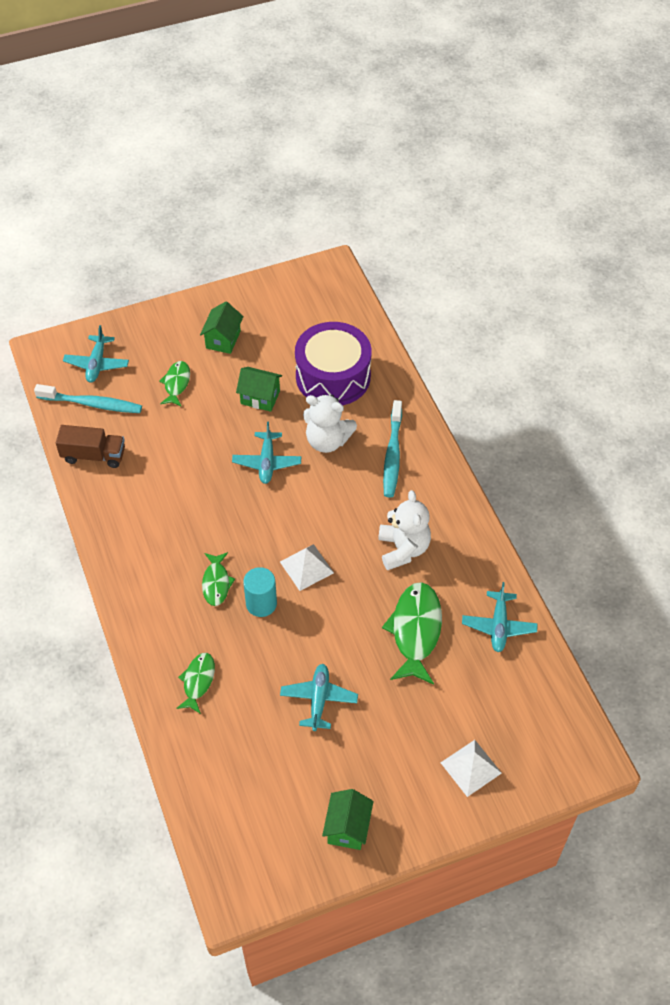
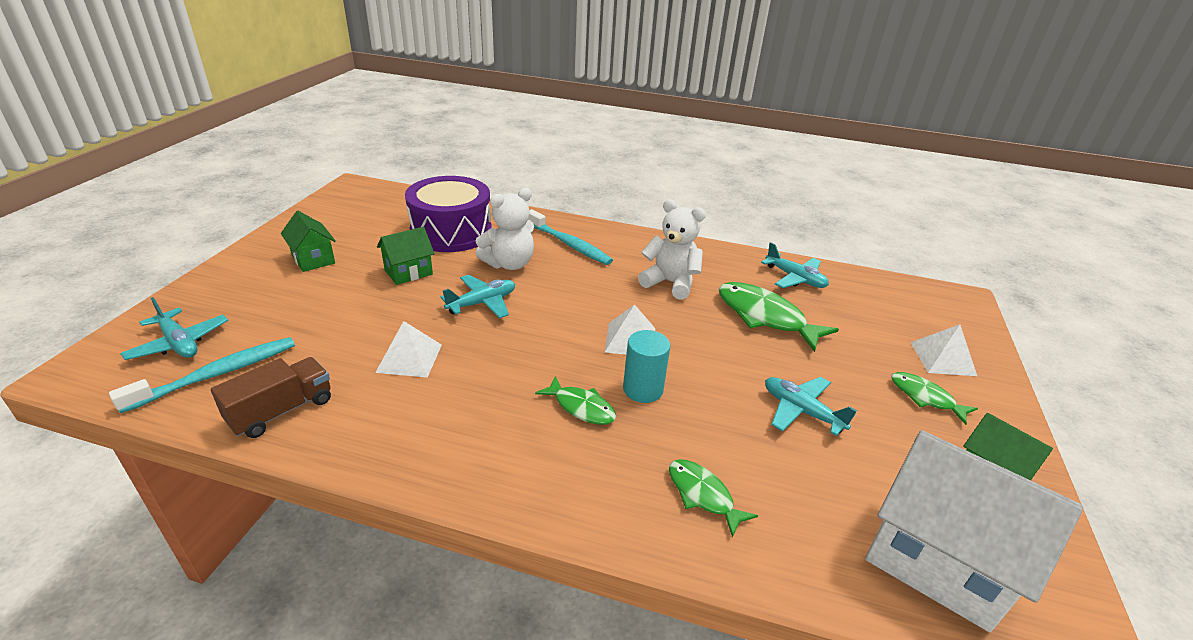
camera: 55 degrees left, 20 degrees down
green fish [159,361,190,407] -> green fish moved to [891,372,978,425]
turquoise plane [232,421,301,484] -> turquoise plane turned 75 degrees counterclockwise [441,275,515,318]
none -> white pyramid [375,321,442,378]
none -> white house [865,430,1083,632]

